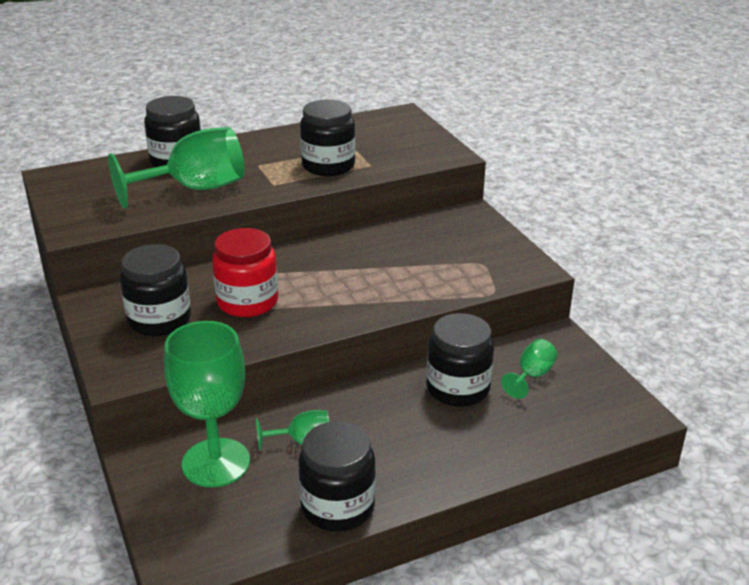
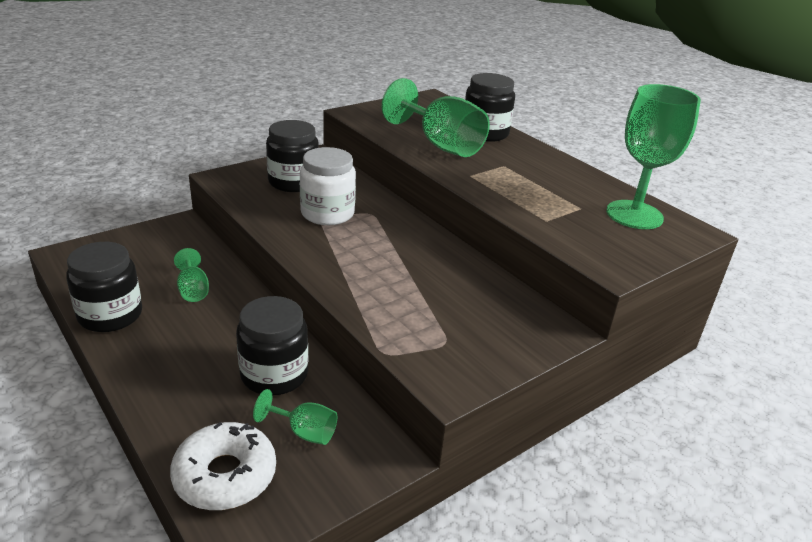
camera: 75 degrees right, 0 degrees up
green goblet [164,321,250,487] -> green goblet moved to [606,84,701,229]
red jar [212,228,278,317] -> white jar [300,147,356,225]
black jar [300,99,355,176] -> none
none -> white donut [170,422,276,510]

